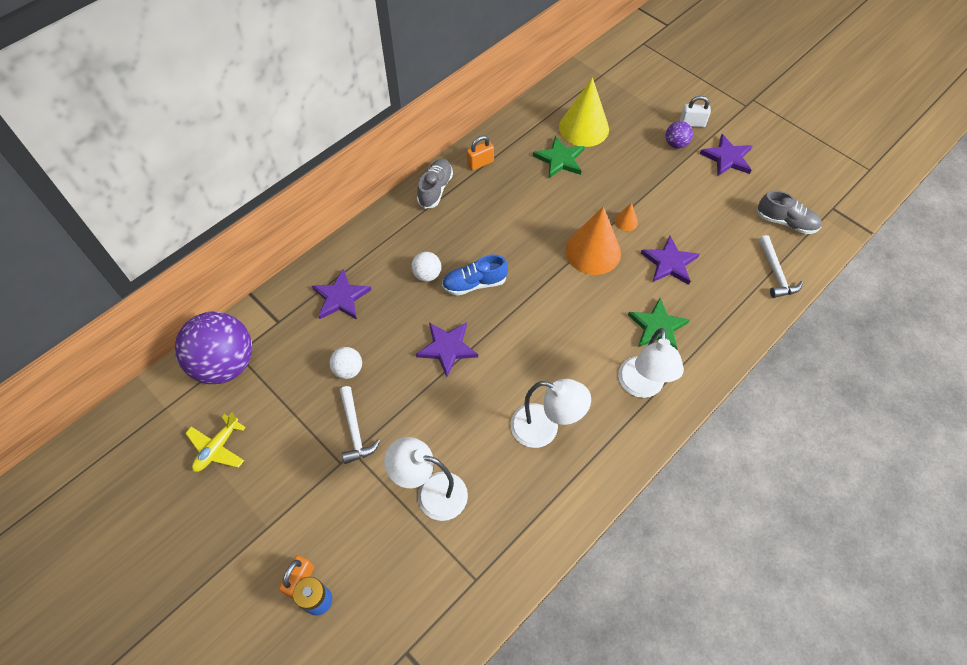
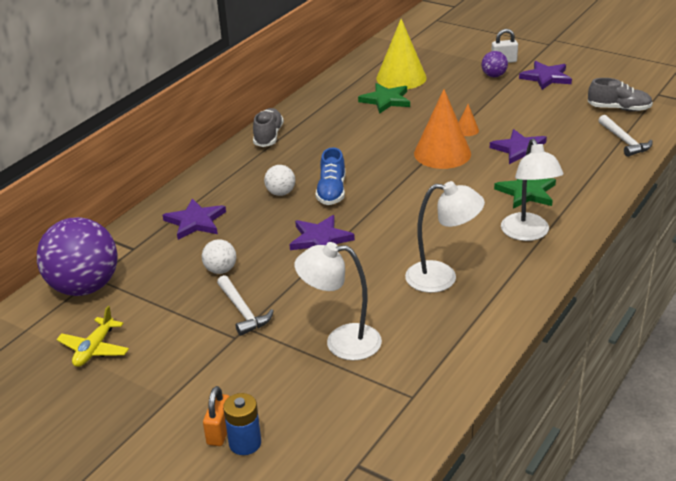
camera: 10 degrees left, 25 degrees down
blue shoe [442,255,508,296] -> blue shoe turned 60 degrees counterclockwise [316,147,345,205]
orange padlock [467,136,494,171] -> none

